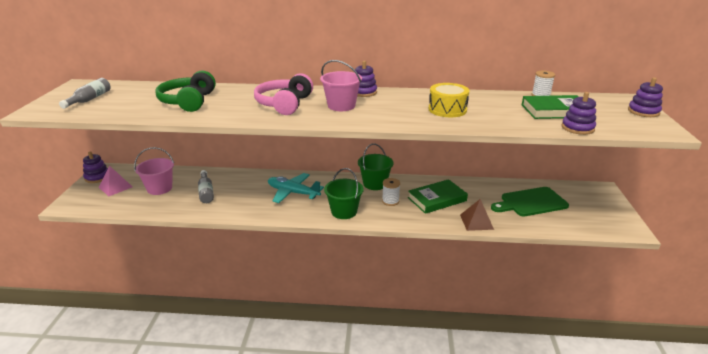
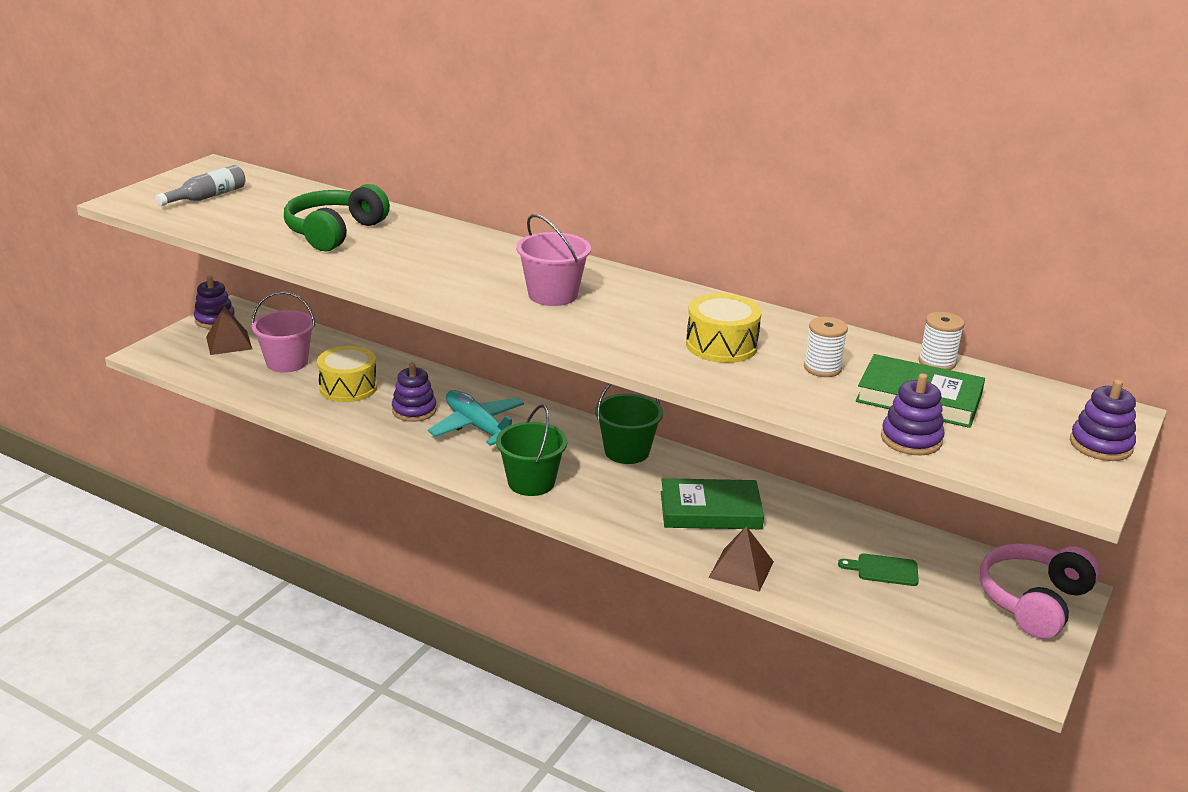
camera: 25 degrees right, 0 degrees up
pink pyramid [99,166,132,196] -> brown pyramid [206,306,252,355]
grey bottle [198,170,214,203] -> yellow drum [317,346,377,402]
pink headphones [254,73,313,115] -> pink headphones moved to [980,543,1100,639]
purple stacking toy [355,61,377,97] -> purple stacking toy moved to [392,362,437,422]
white spool [382,178,400,206] -> white spool moved to [804,317,848,377]
green cutting board [491,187,569,216] -> green cutting board [838,553,919,586], size x0.50

